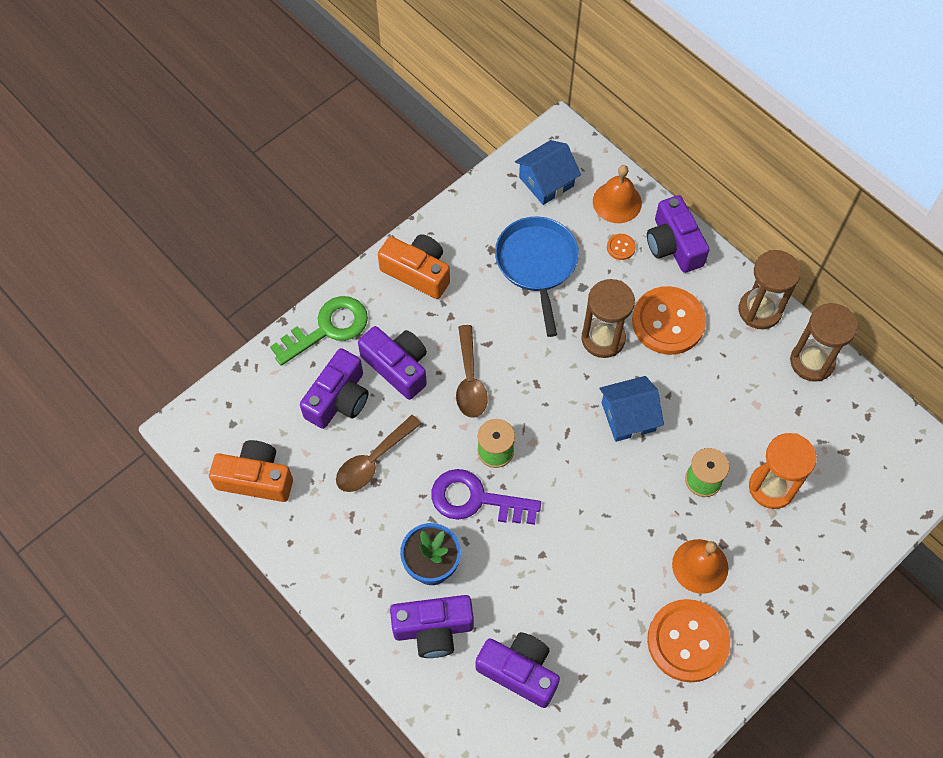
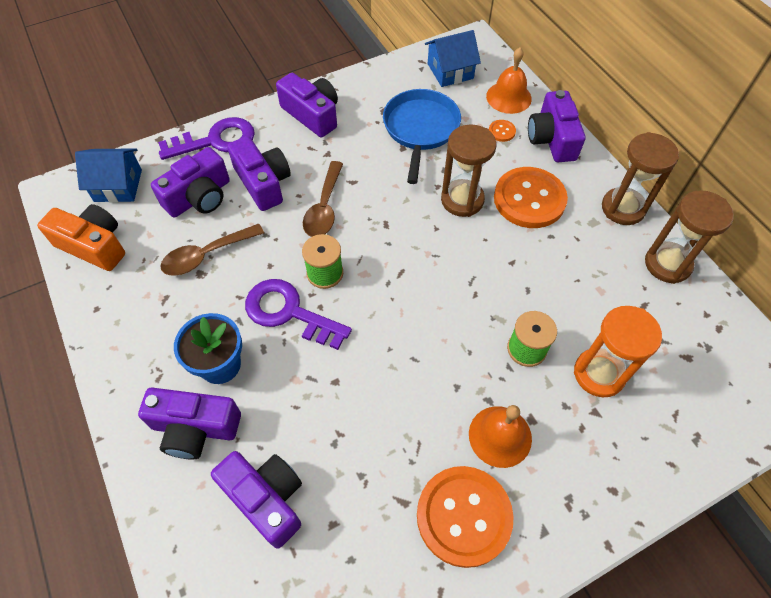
camera: 15 degrees right, 5 degrees down
green key [270,296,368,366] -> purple key [158,117,255,160]
orange camera [378,234,450,299] -> purple camera [276,73,338,137]
blue house [599,376,664,442] -> blue house moved to [75,148,142,203]

